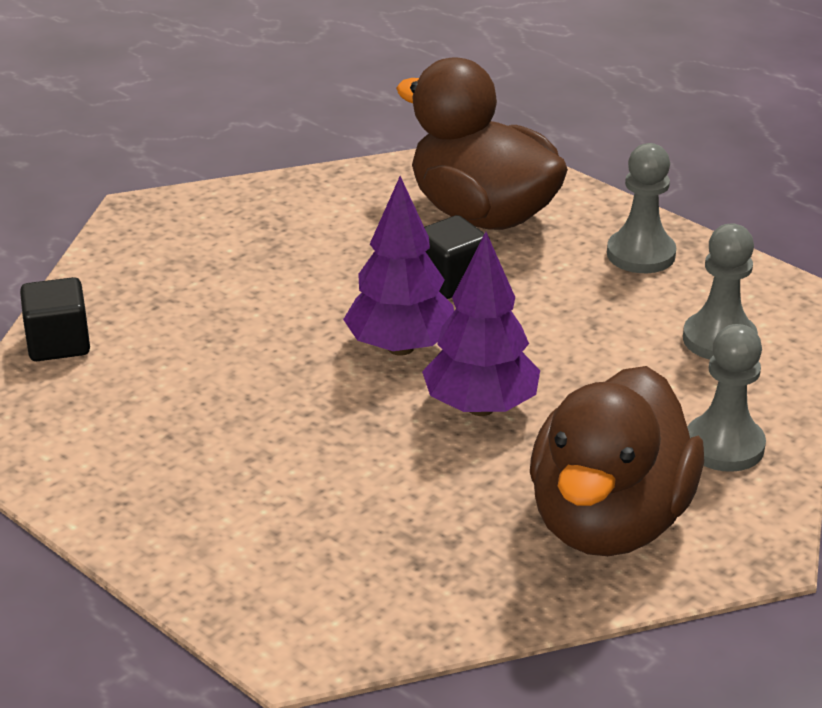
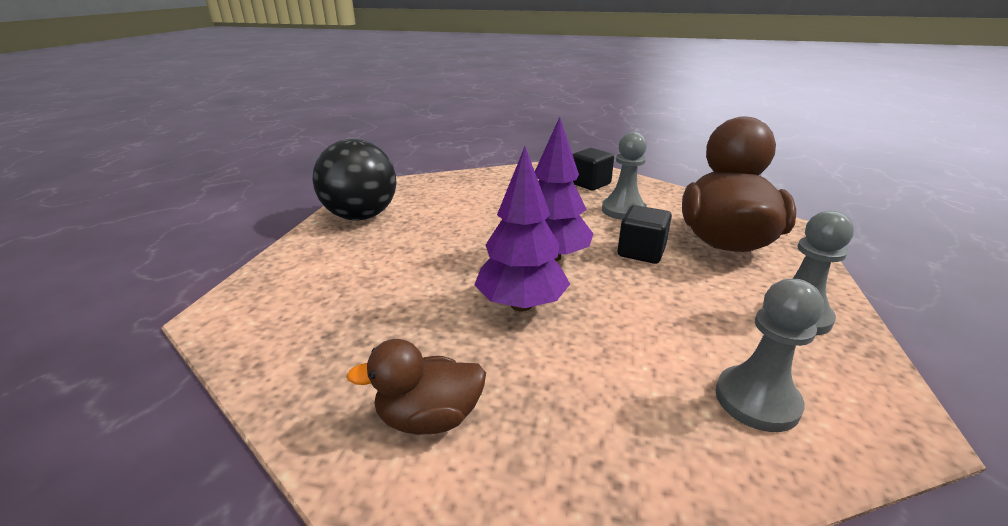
camera: 60 degrees right, 5 degrees down
black cube [20,277,90,361] -> black cube moved to [572,148,614,190]
brown duck [530,366,704,556] -> brown duck [346,339,486,435], size x0.51
grey pawn [687,324,766,472] -> grey pawn moved to [602,132,647,220]
none -> black ball [312,139,397,220]

